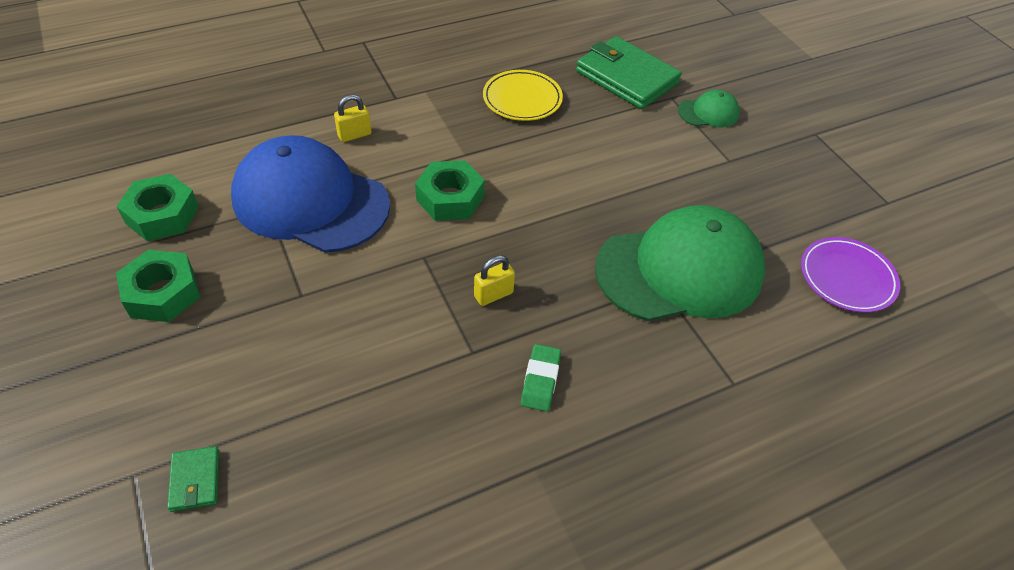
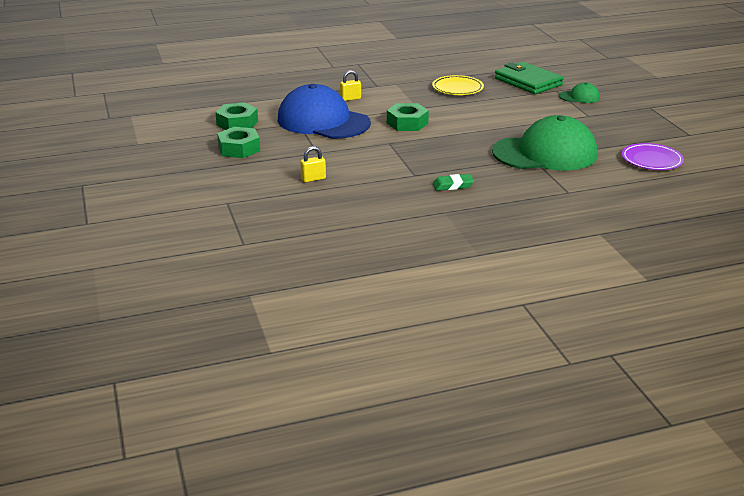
camera: 10 degrees right, 20 degrees down
green wallet [167,446,219,512] -> none
yellow padlock [474,255,515,306] -> yellow padlock moved to [300,146,326,182]
green eraser [521,344,561,411] -> green eraser turned 60 degrees clockwise [433,174,474,191]

